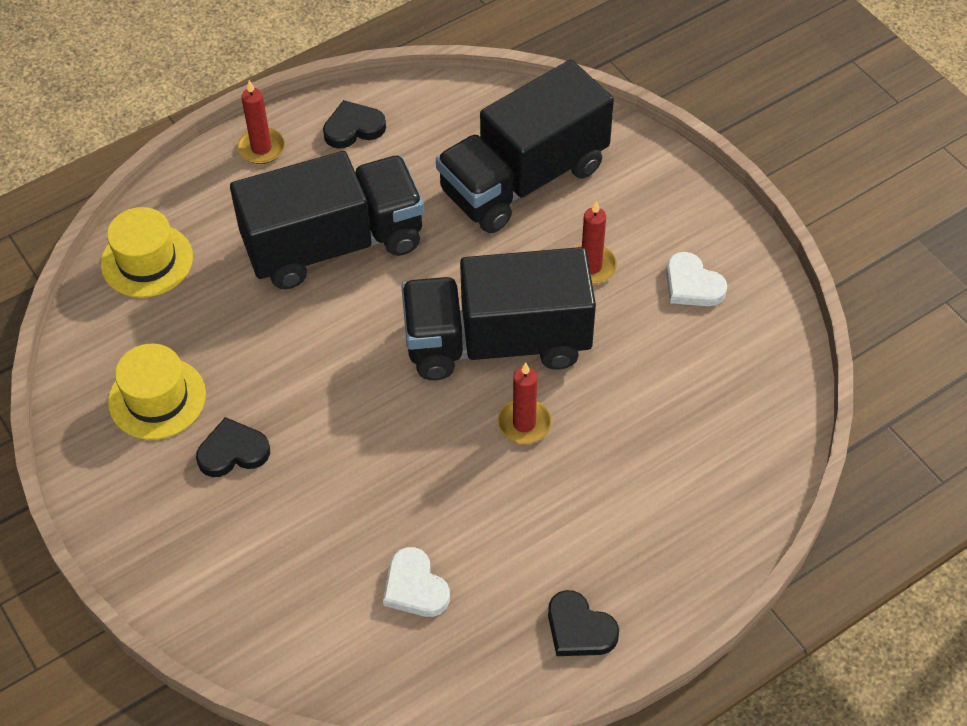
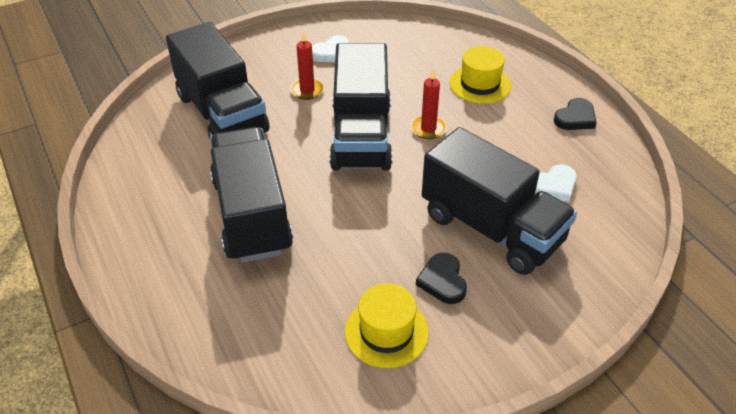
camera: 85 degrees left, 10 degrees down
yellow hat [101,207,193,298] -> yellow hat moved to [449,46,511,104]
red candle [237,80,285,164] -> none
black heart [323,100,386,149] -> none
none -> black truck [422,127,577,275]

